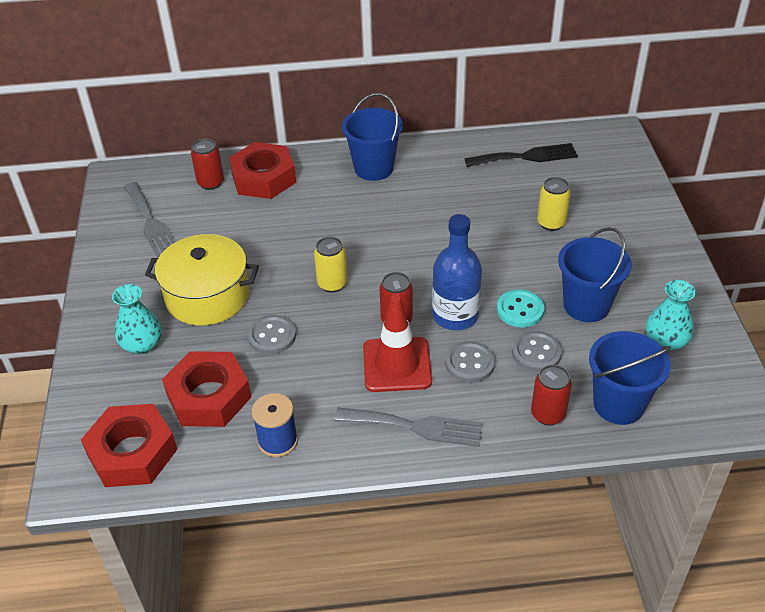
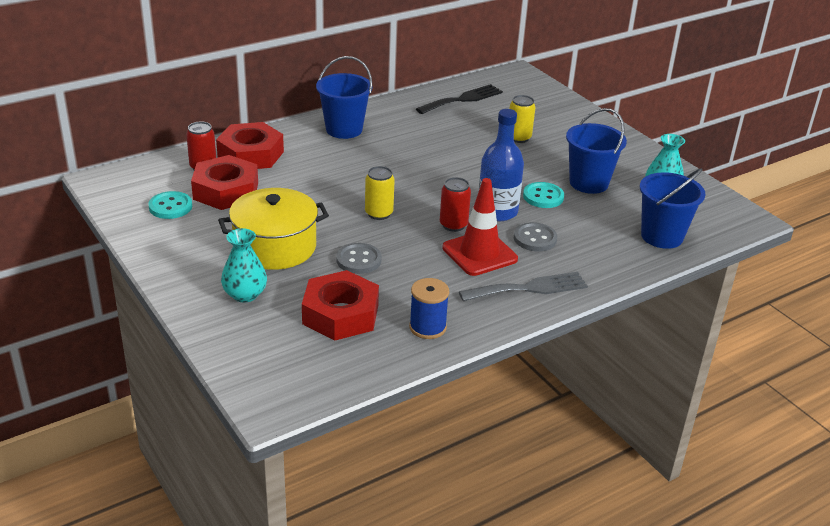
camera: 30 degrees left, 10 degrees down
red nut [81,404,177,487] -> red nut moved to [191,155,258,210]
grey fork [124,182,176,258] -> turquoise button [148,191,192,219]
grey button [512,331,562,372] -> none
red can [531,365,572,426] -> none

